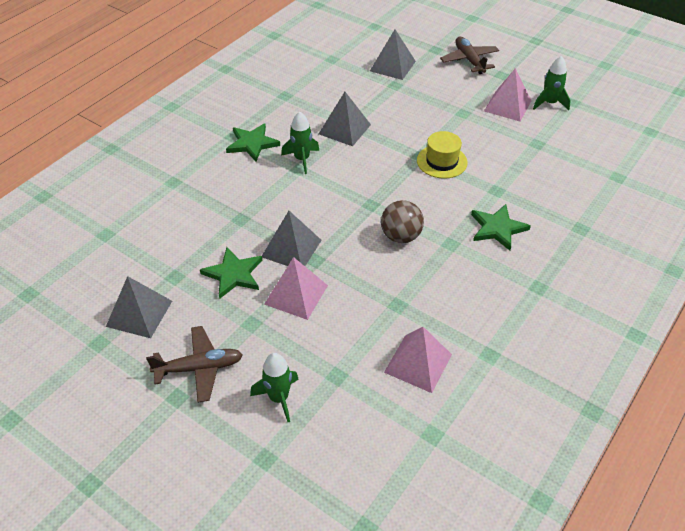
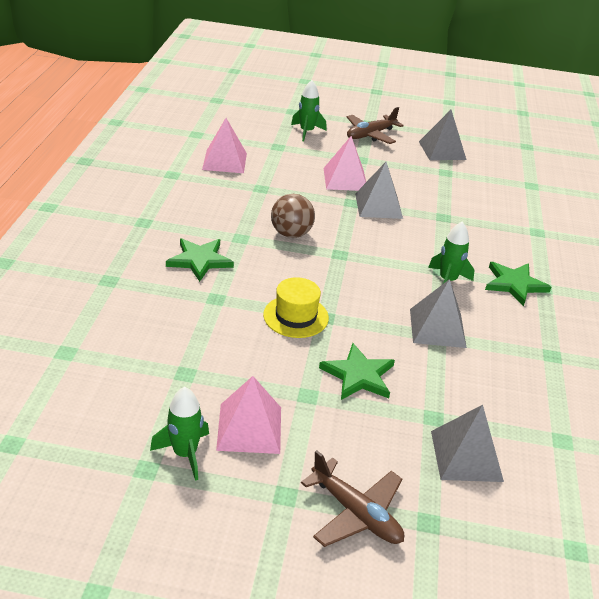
camera: 150 degrees right, 10 degrees down
green star [200,247,262,299] -> green star moved to [319,343,395,400]

